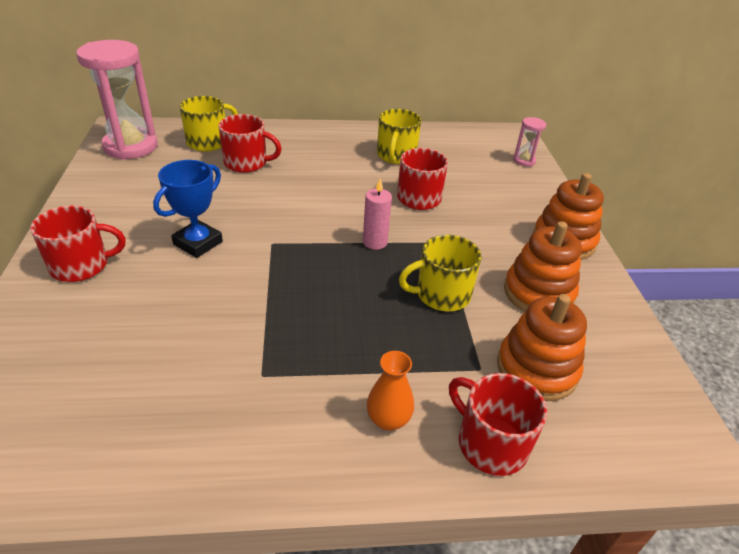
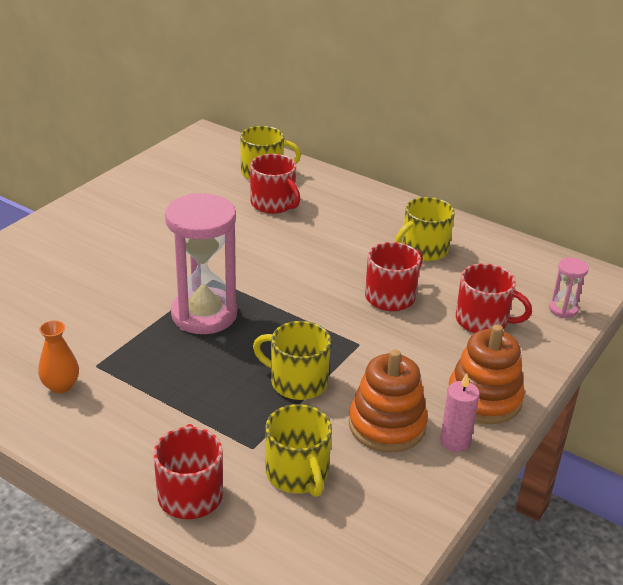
camera: 40 degrees right, 5 degrees down
red mug [30,206,126,282] -> red mug moved to [456,263,532,333]
pink hourglass [76,40,158,160] -> pink hourglass moved to [165,193,237,334]
blue trophy [153,160,223,258] -> none
pink candle [363,178,392,250] -> pink candle moved to [440,373,480,452]
orange vase [367,351,414,431] -> orange vase moved to [38,320,79,394]
orange stacking toy [497,294,587,401] -> yellow mug [265,404,332,497]

